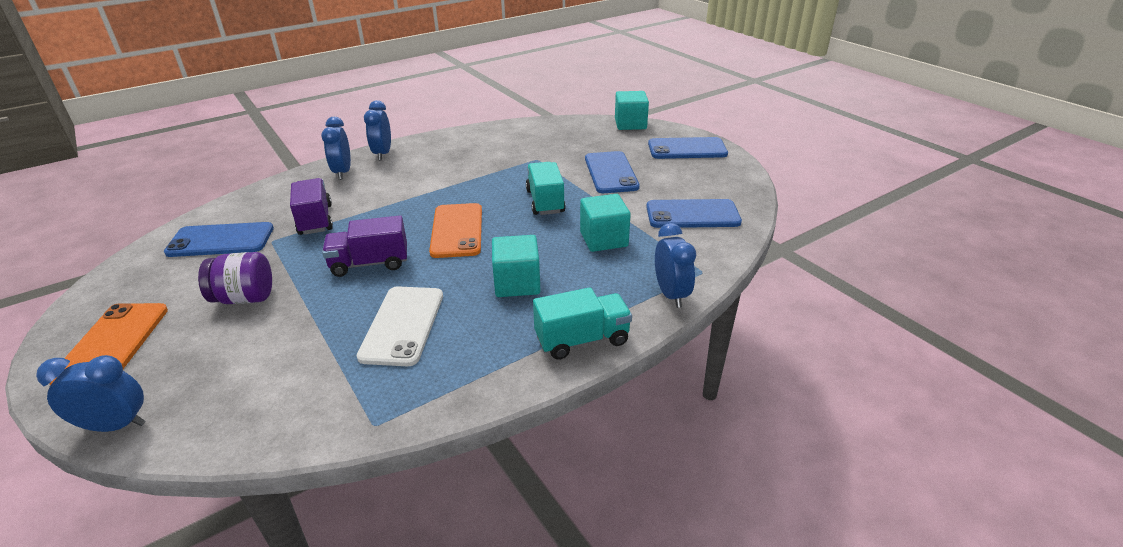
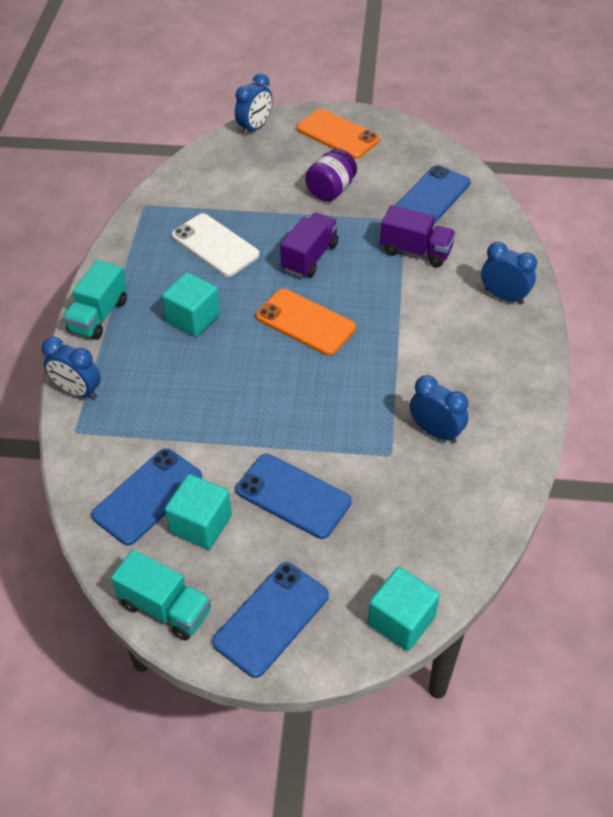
camera: 130 degrees right, 15 degrees up
blue clock [364,100,391,160] -> blue clock moved to [410,375,468,443]
turquoise truck [526,162,566,215] -> turquoise truck moved to [111,550,211,641]
turquoise cube [580,194,631,252] -> turquoise cube moved to [165,474,232,550]

